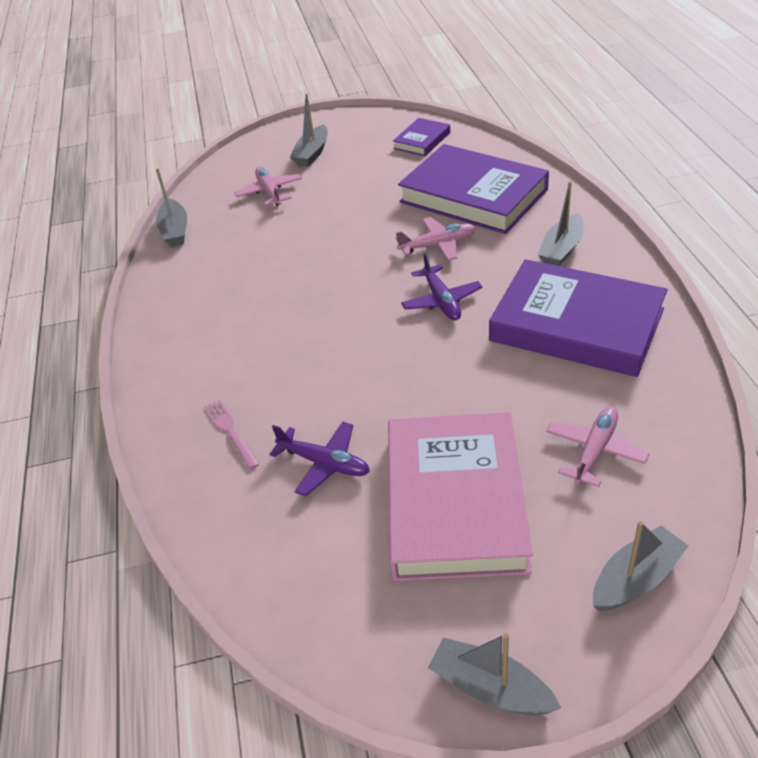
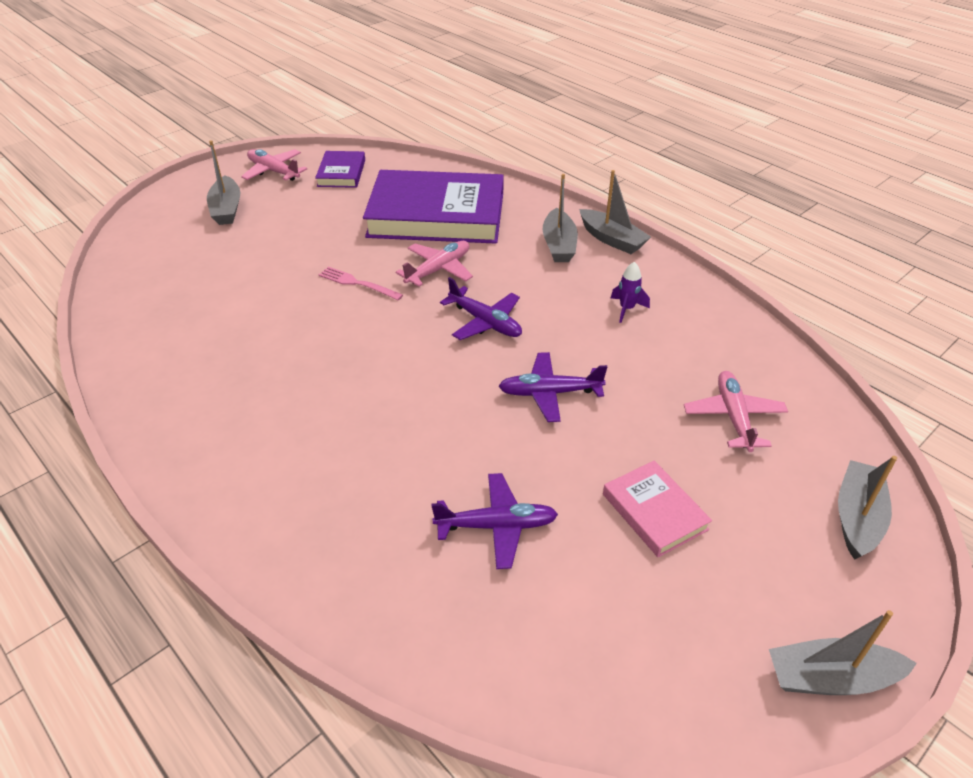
camera: 35 degrees left, 0 degrees up
grey boat [156,168,187,247] -> grey boat moved to [579,170,651,254]
pink fork [204,400,259,470] -> pink fork moved to [319,267,403,300]
pink plane [234,167,302,206] -> pink plane moved to [241,149,307,181]
pink book [388,412,533,581] -> pink book [603,461,712,558], size x0.46
purple book [489,259,668,377] -> purple rocket [611,262,650,323]
none -> purple plane [499,352,607,422]

